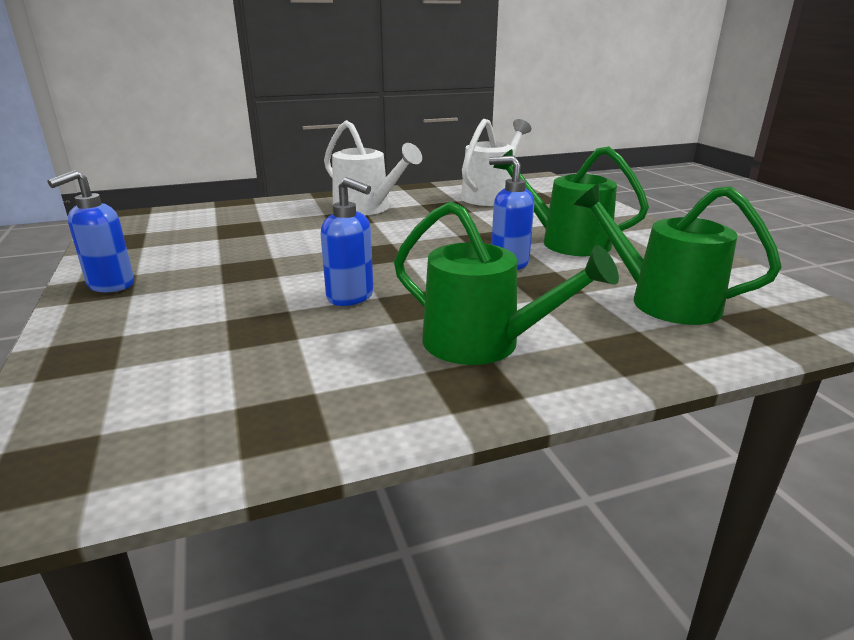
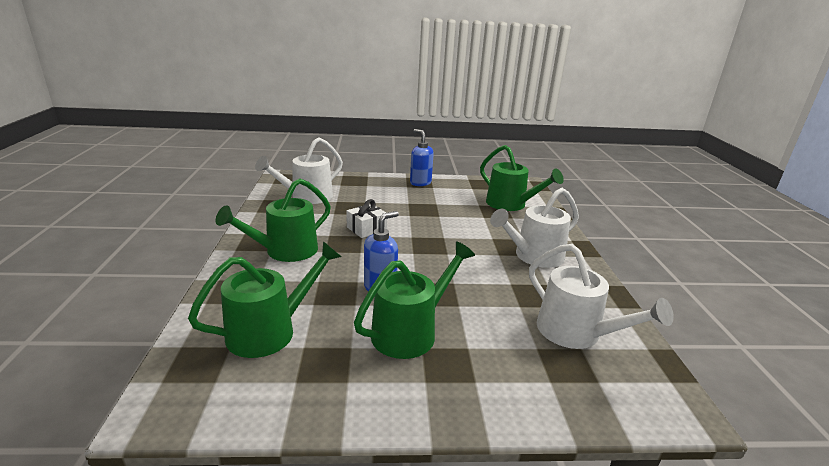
camera: 105 degrees right, 0 degrees up
blue soap dispenser [321,177,374,306] -> white gift [346,199,387,238]
none -> white watering can [255,137,343,204]
none -> green watering can [480,145,564,211]

